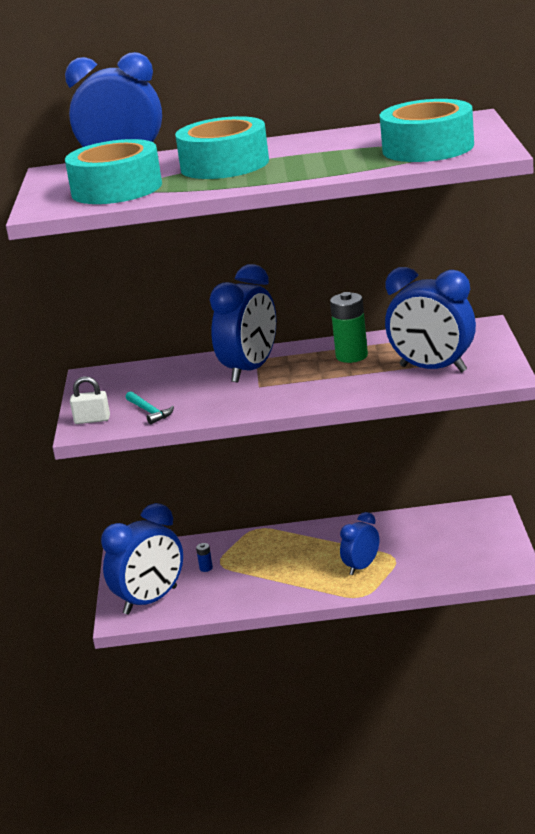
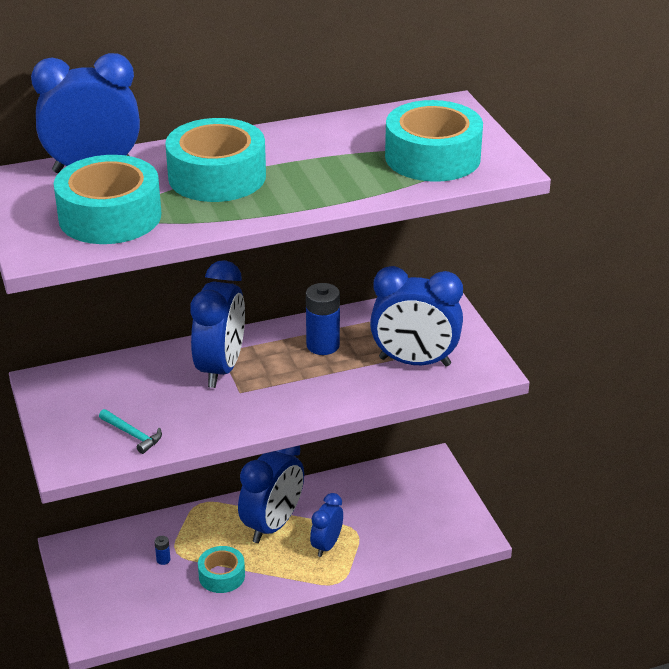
camera: 20 degrees left, 10 degrees up
white padlock [70,376,110,424] -> none
blue clock [101,503,183,615] -> blue clock moved to [238,446,304,543]
green battery [330,292,368,363] -> blue battery [306,283,340,355]
none -> turquoise tape [198,546,245,593]

